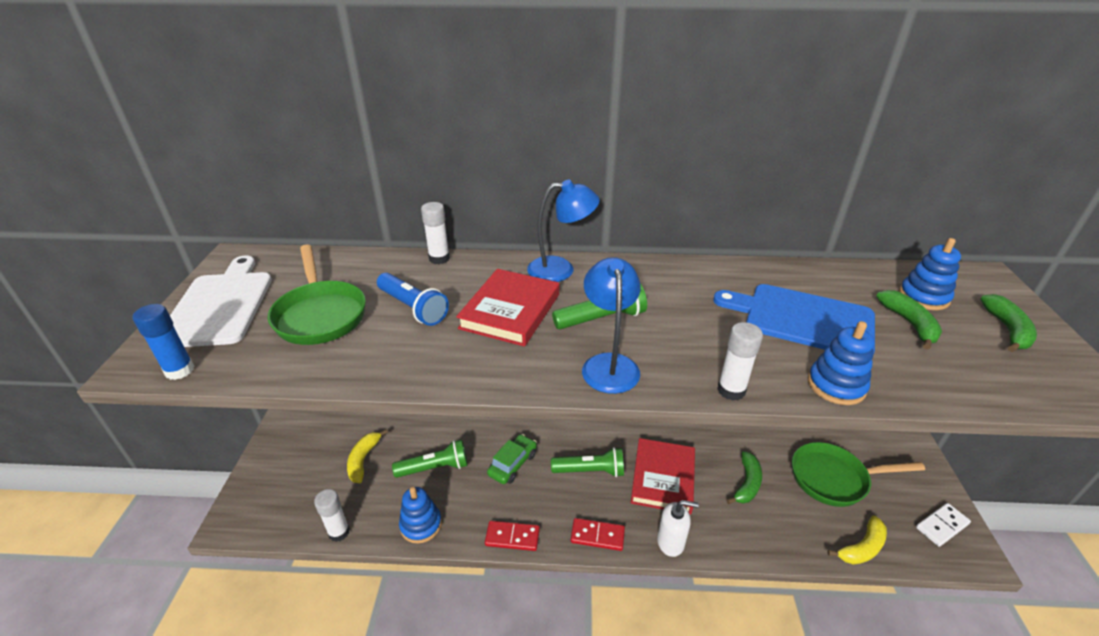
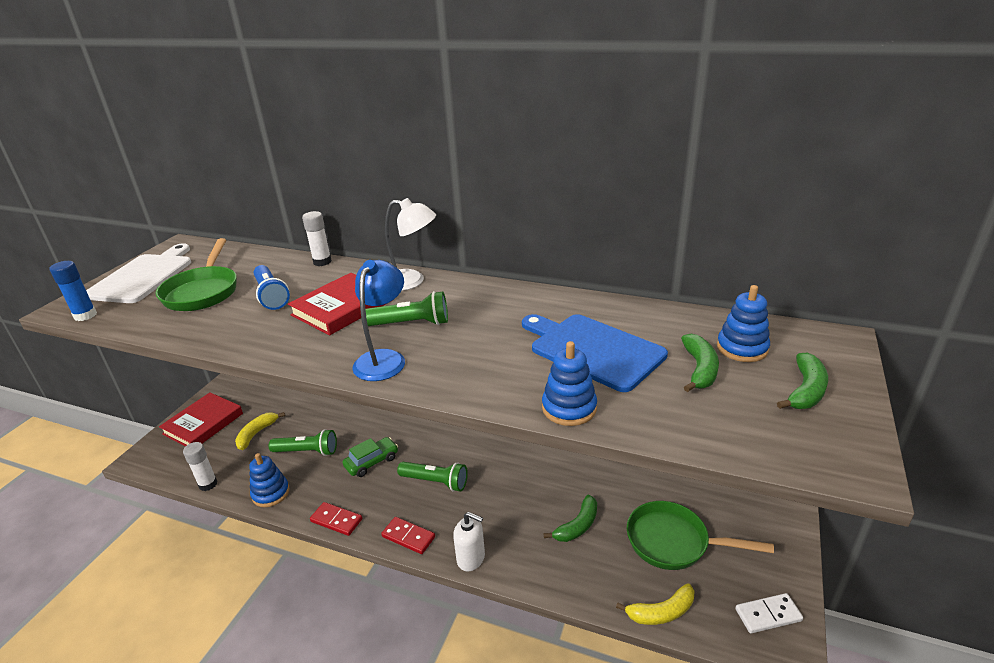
camera: 20 degrees right, 5 degrees down
blue lamp [527,180,600,282] -> white lamp [385,198,436,291]
red book [631,438,695,515] -> red book moved to [159,392,243,446]
white glue stick [717,322,763,401] -> none

